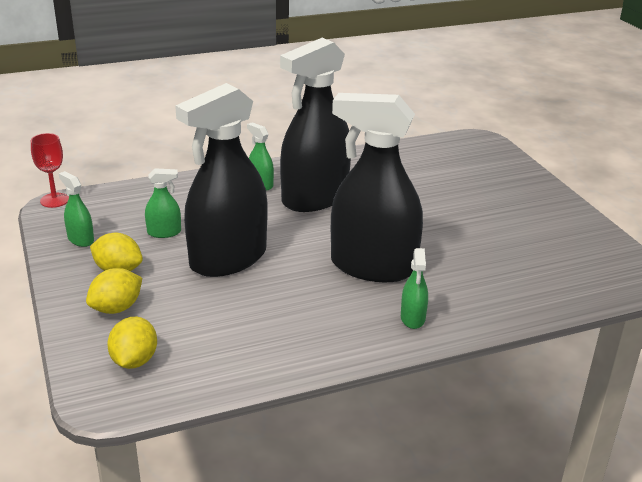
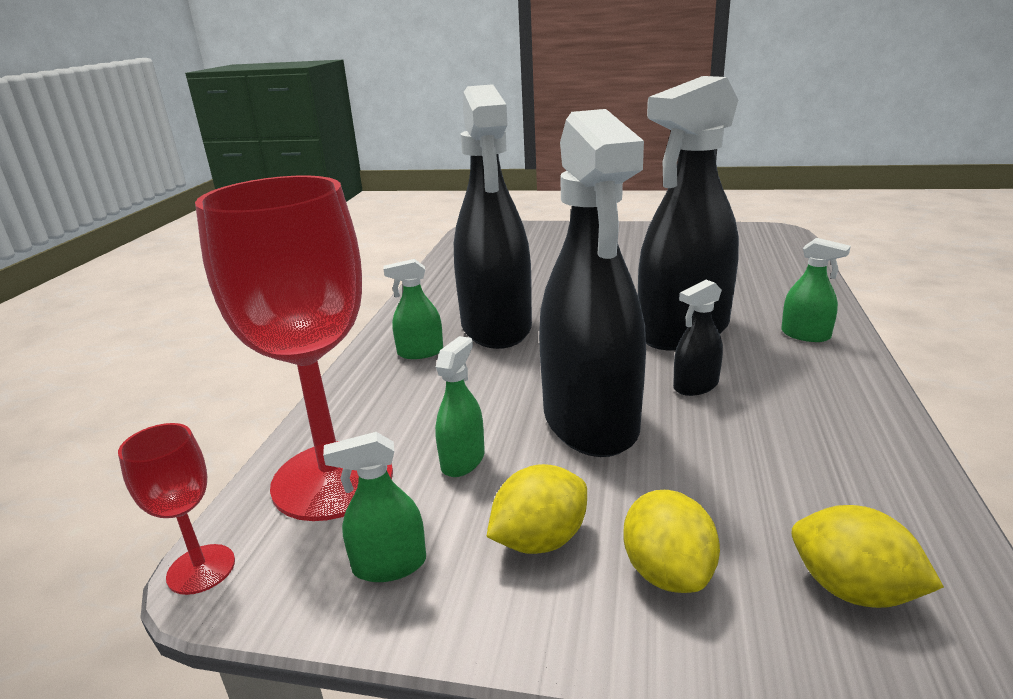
camera: 55 degrees left, 5 degrees down
none -> red goblet [195,176,393,521]
none -> black spray bottle [673,280,723,396]

